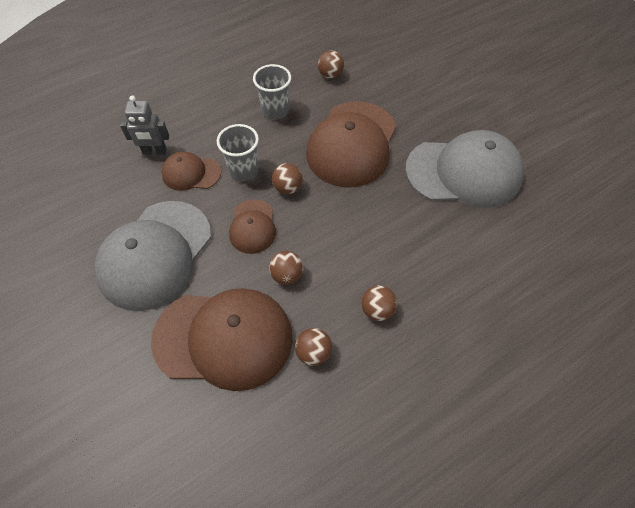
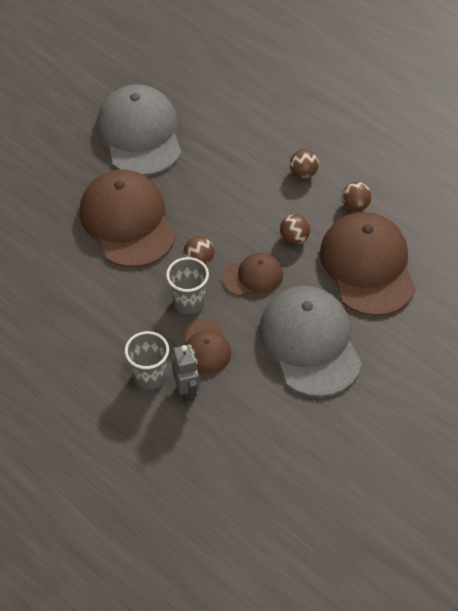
camera: 105 degrees left, 5 degrees down
grey cap [94,201,211,311] -> grey cap turned 120 degrees counterclockwise [259,286,362,397]
grey cup [253,64,291,120] -> grey cup moved to [125,331,169,390]
brown cap [306,101,396,187] -> brown cap turned 120 degrees counterclockwise [80,170,176,267]
brown ball [318,51,344,79] -> none

